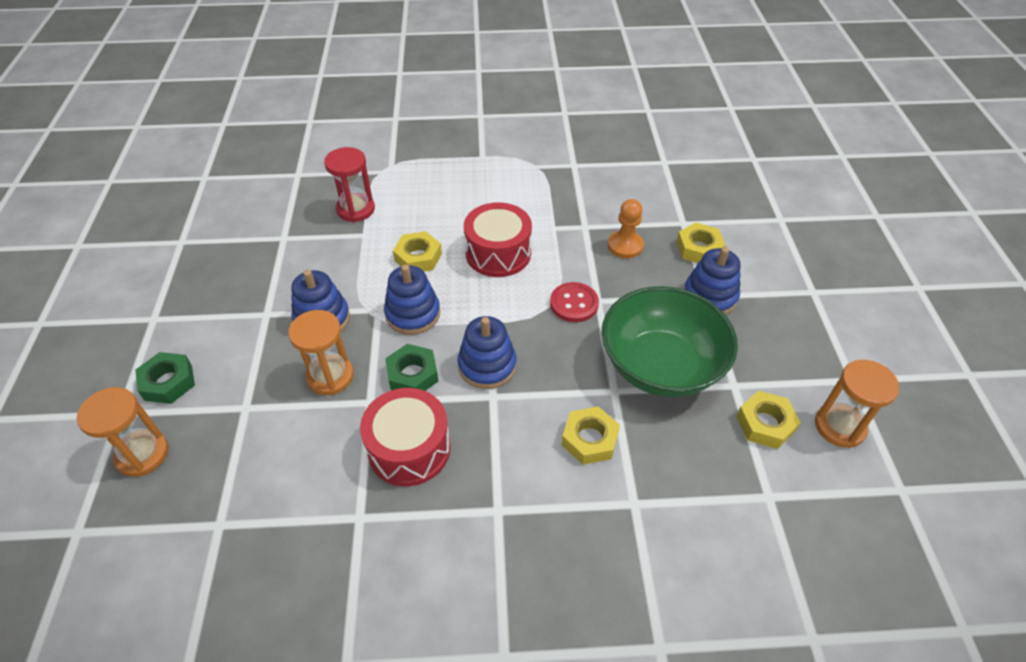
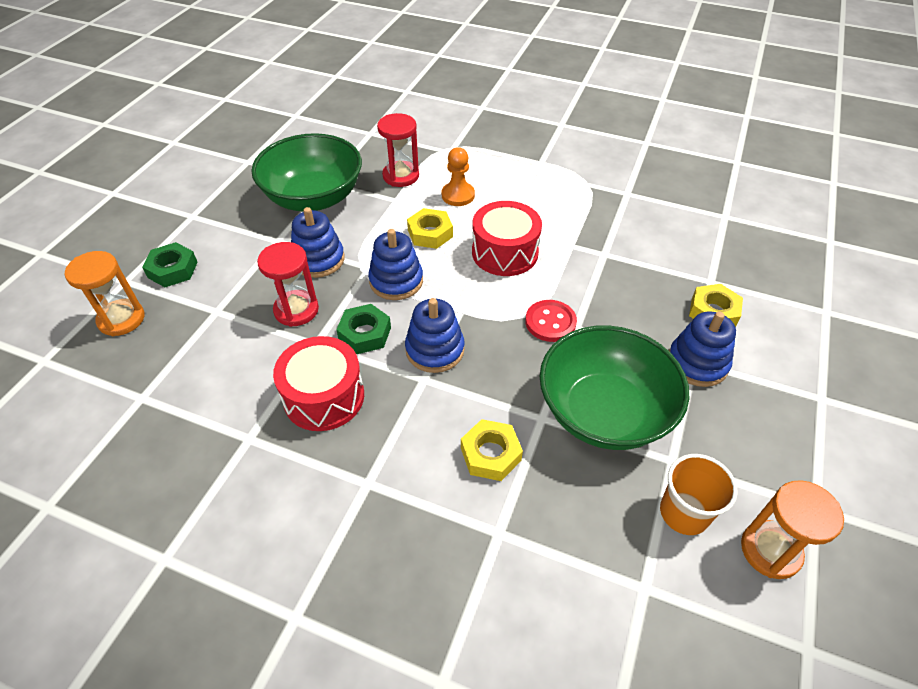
camera: 25 degrees right, 0 degrees up
orange hourglass [288,310,354,395] -> red hourglass [257,242,319,327]
orange pawn [608,199,644,258] -> orange pawn moved to [442,147,475,206]
yellow nut [736,391,801,449] -> orange cup [660,454,738,535]
none -> green bowl [251,133,362,211]

